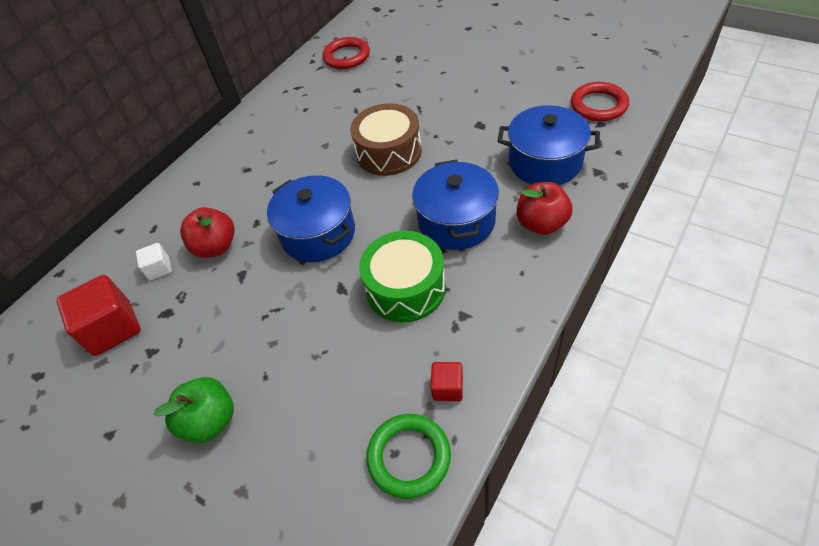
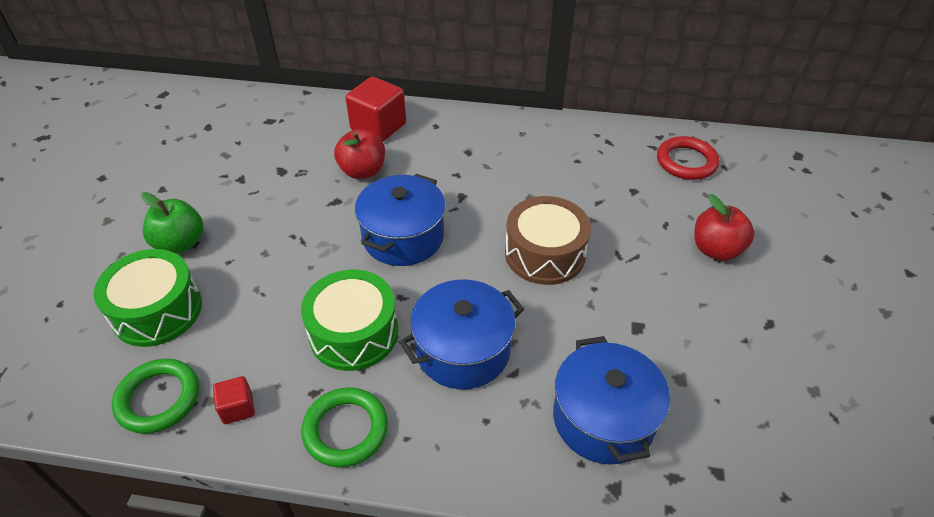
camera: 60 degrees right, 5 degrees down
red cube [56,275,141,356] -> red cube moved to [346,77,406,142]
white cube [136,243,172,280] -> none
red apple [517,182,573,235] -> red apple moved to [695,194,754,261]
red ring [571,82,629,122] -> none
none -> green drum [94,249,202,347]
none -> green ring [301,387,388,467]

